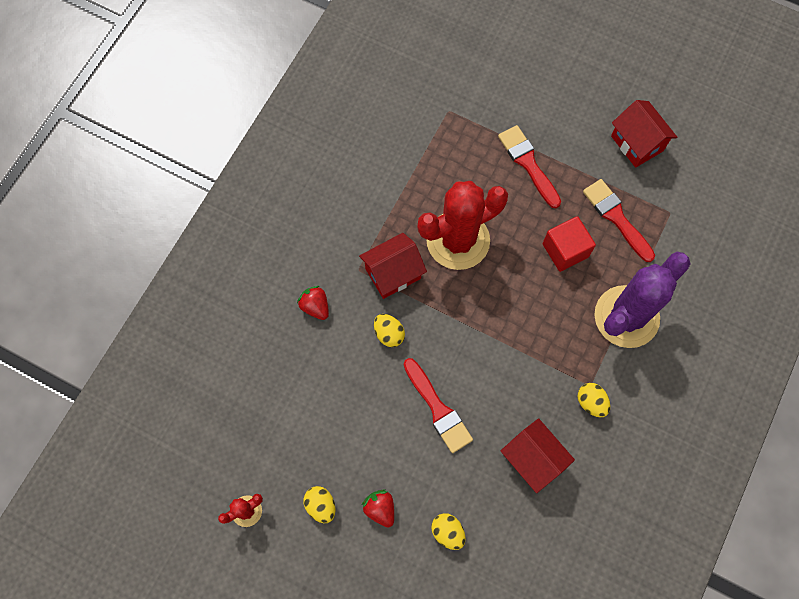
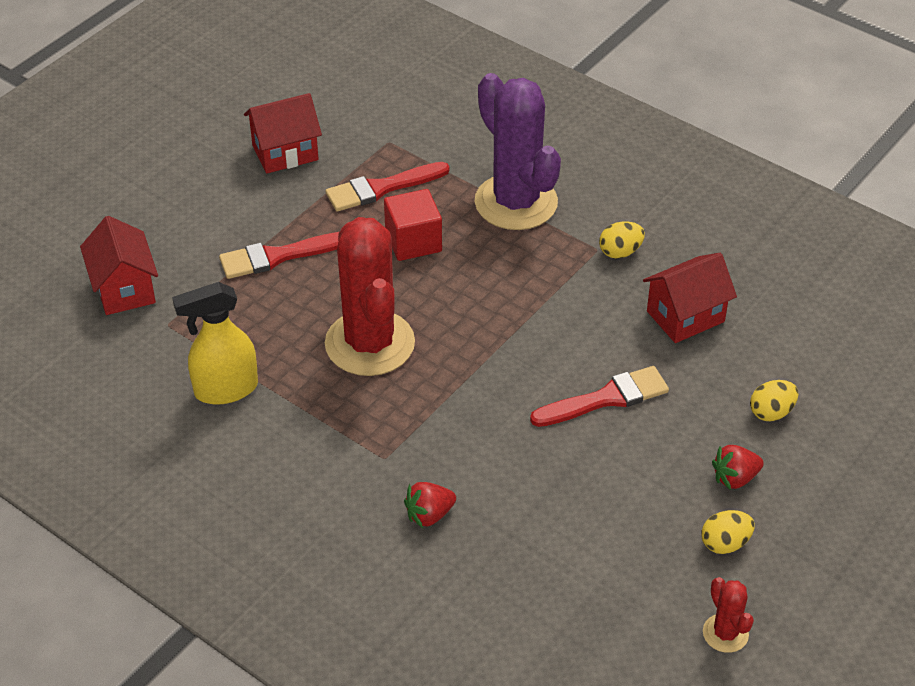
camera: 80 degrees left, 25 degrees down
red house [359,233,427,299] -> red house moved to [80,216,158,315]
yellow egg [374,314,405,347] -> none
none -> yellow spray bottle [172,282,258,405]

